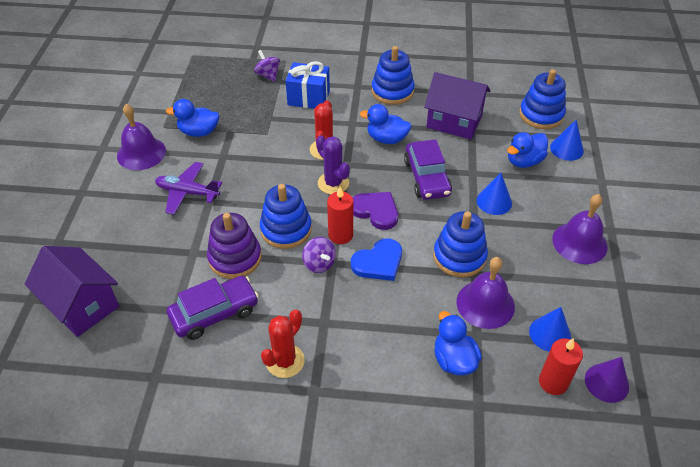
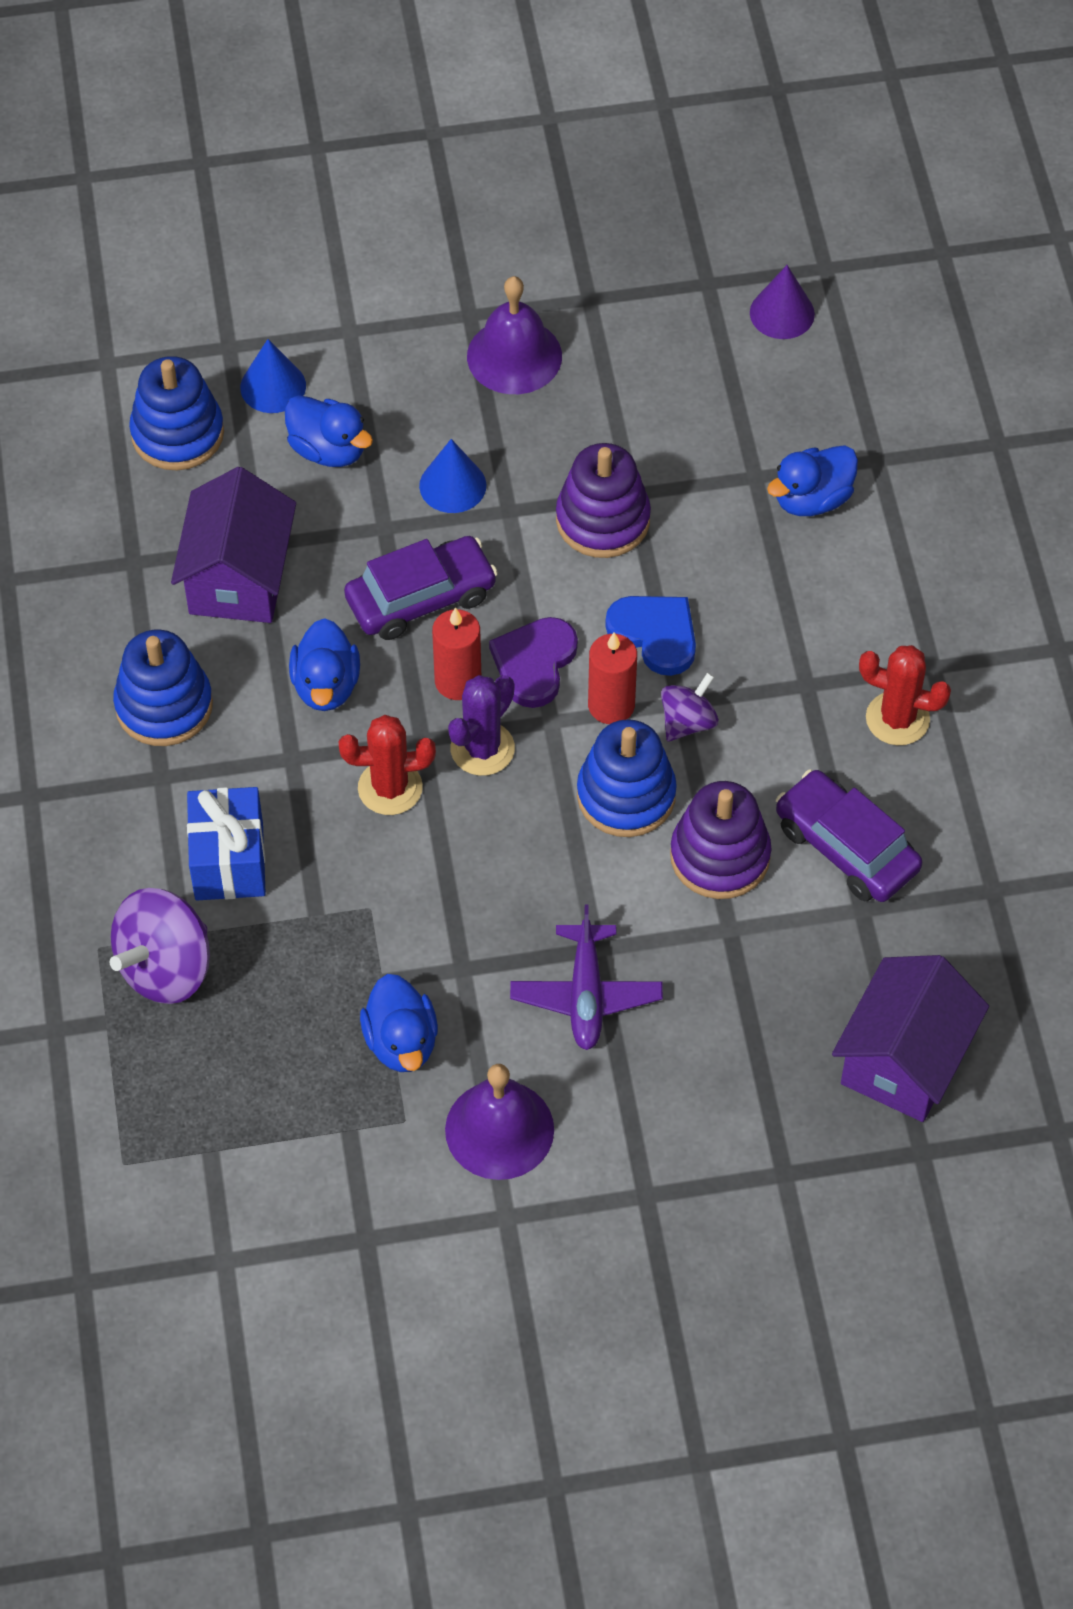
camera: 105 degrees left, 10 degrees up
purple spinning top [254,50,280,82] -> purple spinning top [110,888,210,1004], size x1.72
blue stacking toy [433,211,488,278] -> purple stacking toy [556,443,651,558]
purple bell [456,257,515,329] -> none
blue cone [529,307,571,352] -> none
red candle [539,338,583,395] -> red candle moved to [432,607,481,700]

